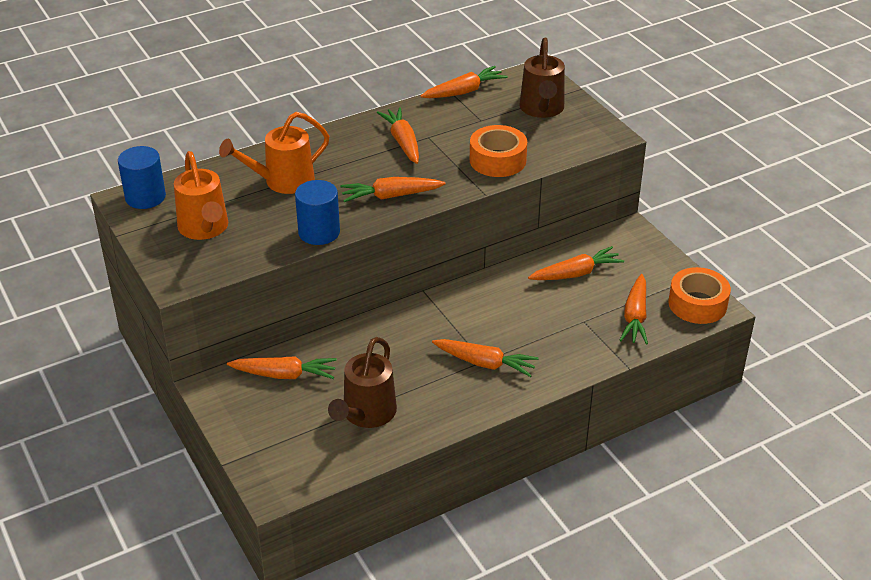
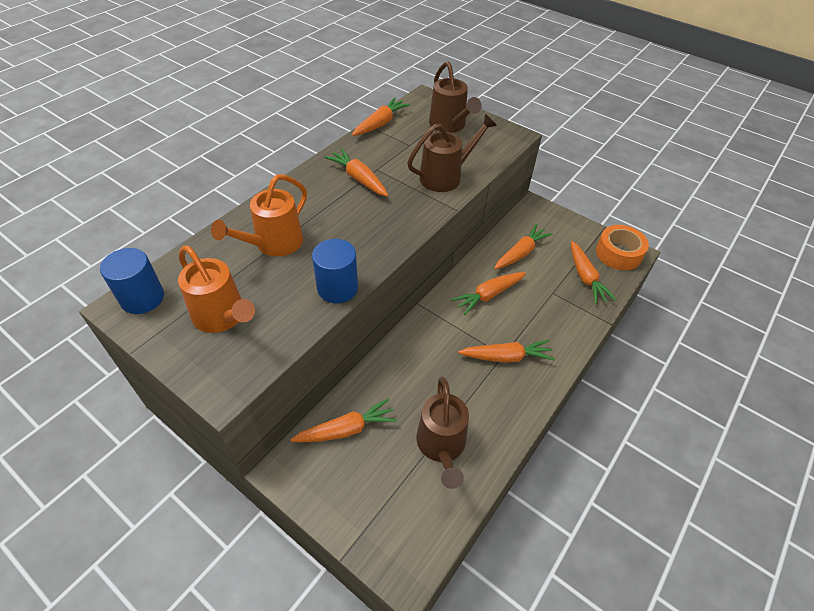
camera: 25 degrees left, 10 degrees up
orange carrot [340,177,445,202] -> orange carrot moved to [451,272,526,315]
orange tape [470,125,527,177] -> brown watering can [407,114,497,192]

